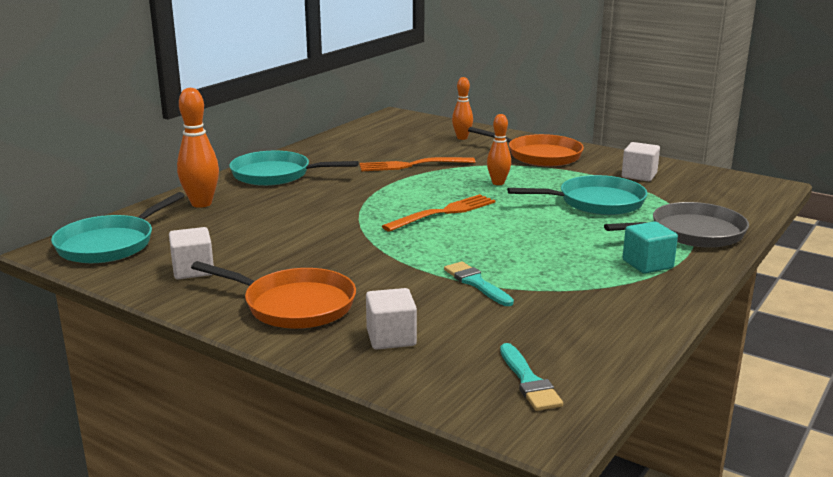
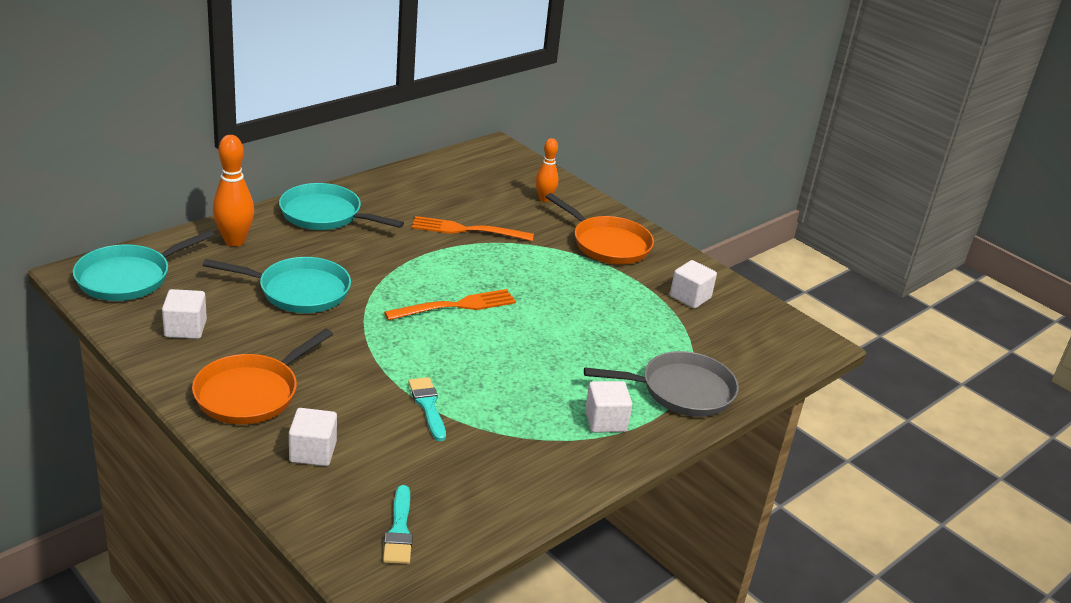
camera: 10 degrees right, 10 degrees up
orange pan [191,261,356,329] -> orange pan turned 90 degrees clockwise [192,329,333,424]
orange bowling pin [487,114,511,185] -> none
turquoise pan [507,175,648,215] -> turquoise pan moved to [203,257,351,313]
turquoise cube [622,221,678,274] -> white cube [585,381,632,433]

